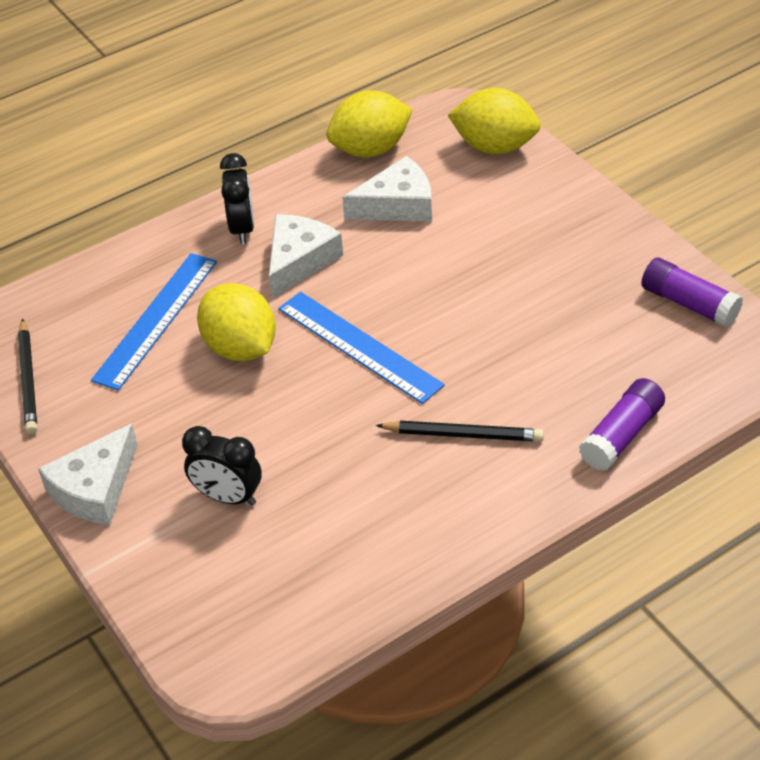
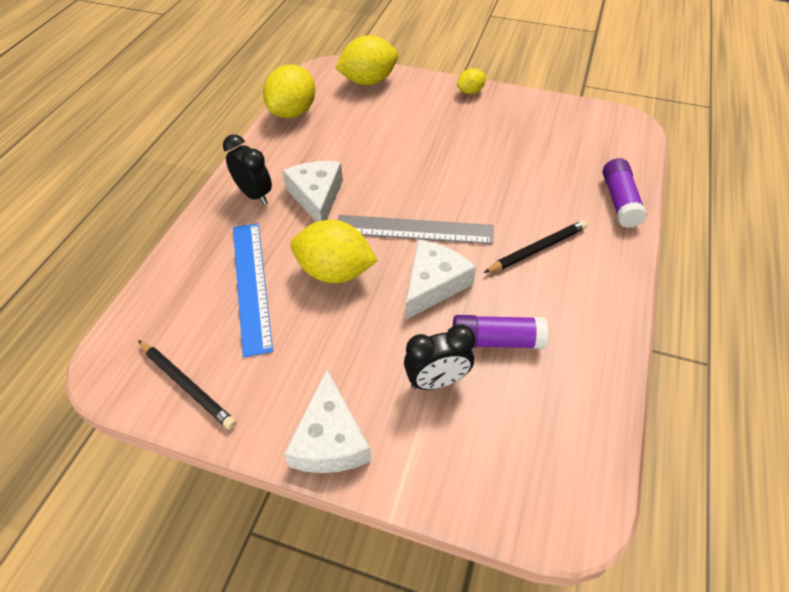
camera: 40 degrees left, 5 degrees up
blue ruler [278,292,445,404] -> grey ruler [338,215,493,244]
white cheese [342,156,432,222] -> white cheese moved to [406,240,476,319]
purple glue stick [641,257,743,328] -> purple glue stick moved to [453,315,548,349]
none -> yellow lemon [457,68,486,94]

